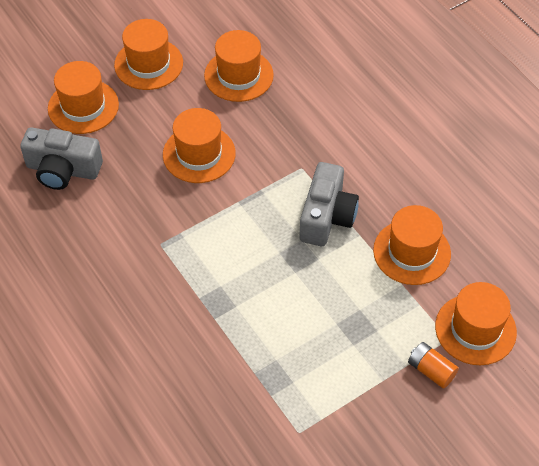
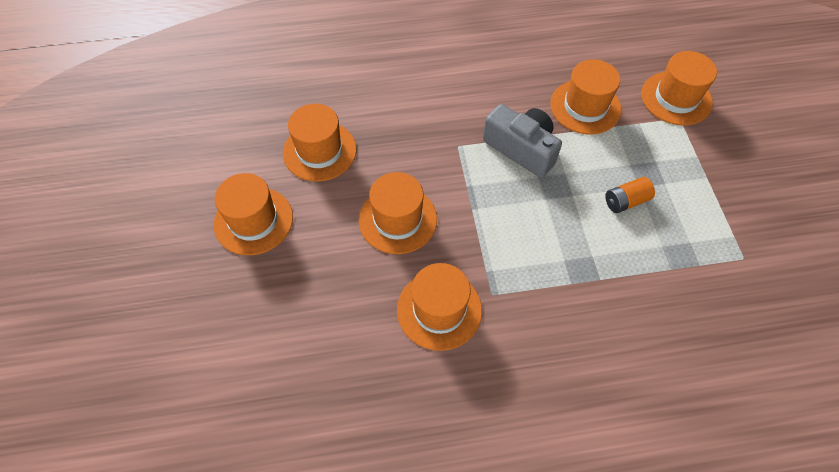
camera: 65 degrees left, 5 degrees up
grey camera [20,127,103,190] -> none
orange hat [48,61,119,134] -> orange hat moved to [397,263,482,351]
orange battery [408,342,459,388] -> orange battery moved to [605,177,655,213]

